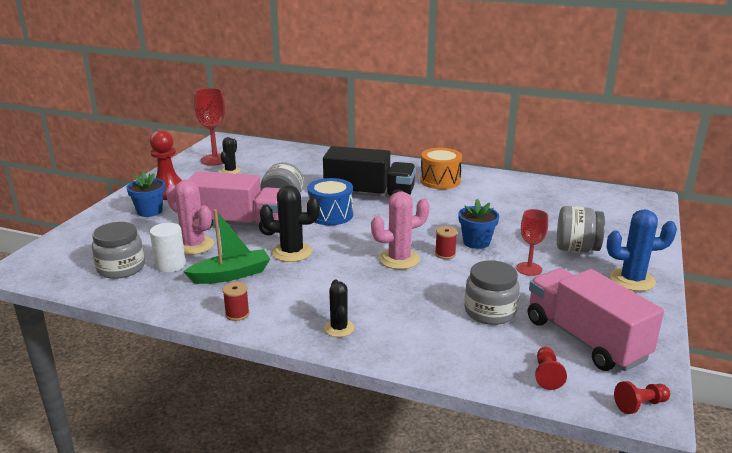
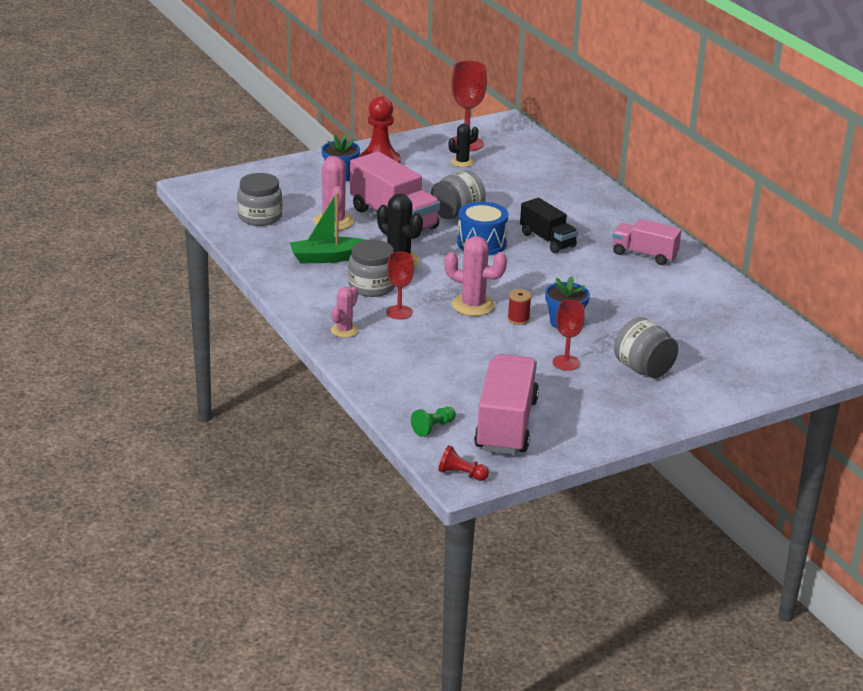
camera: 40 degrees right, 5 degrees up
white cylinder [150,223,186,273] -> none
green boat [183,209,270,284] -> green boat turned 150 degrees clockwise [290,193,366,264]
red spool [223,282,250,321] -> none
black truck [323,146,416,197] -> black truck [520,198,578,253], size x0.62
black cactus [324,280,354,337] -> pink cactus [331,287,359,338]
orange drum [420,148,462,189] -> pink truck [612,219,681,265]
grey jar [464,260,519,325] -> grey jar moved to [348,240,395,297]
red pawn [535,347,567,390] -> green pawn [411,407,456,437]
blue cactus [607,209,677,291] -> none
none -> red goblet [386,252,414,320]

